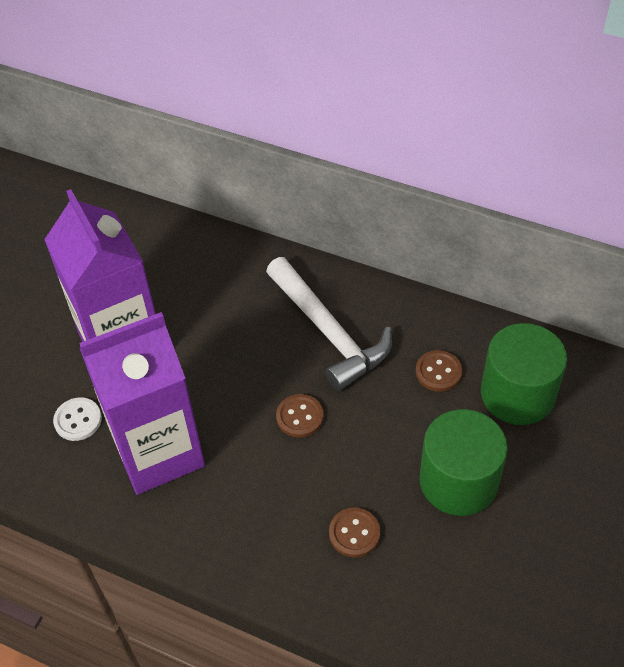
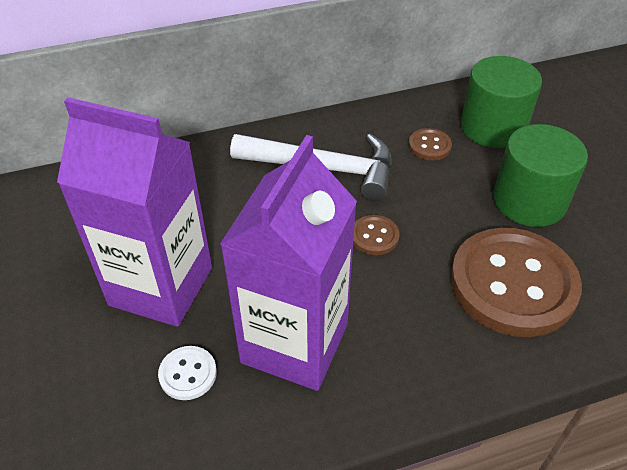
camera: 45 degrees left, 5 degrees down
brown button [329,507,380,558] -> brown button [450,228,582,337], size x2.42

